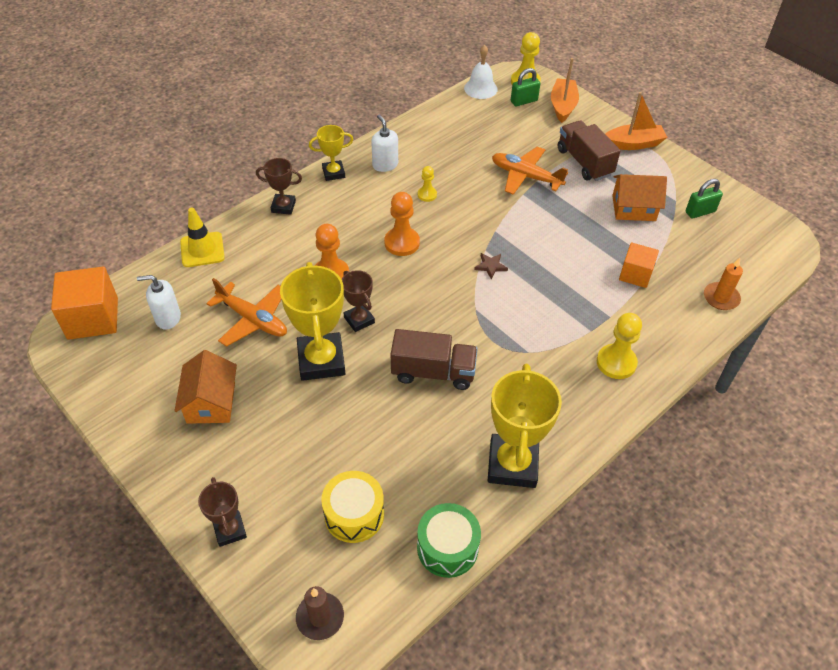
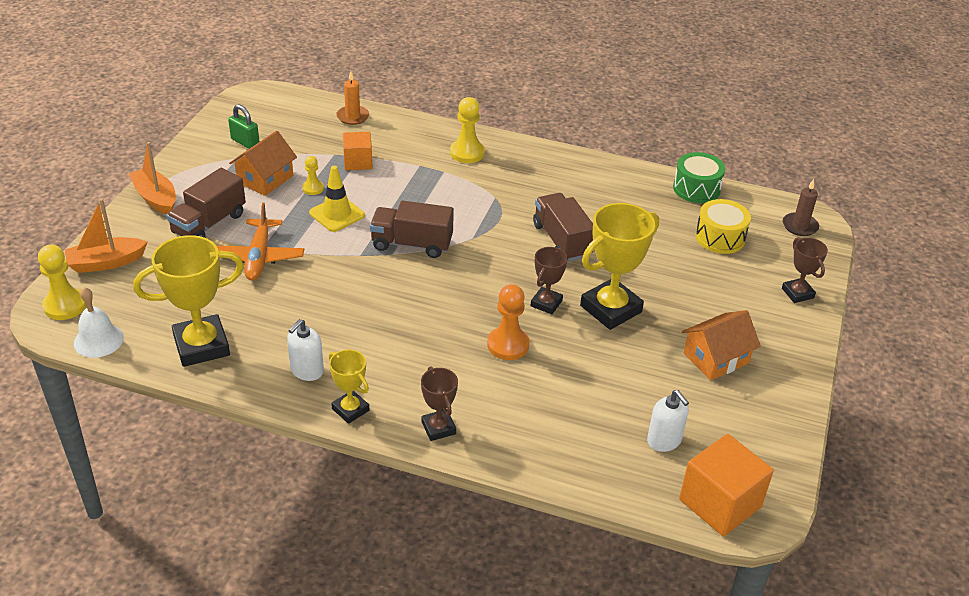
camera: 120 degrees left, 10 degrees down
yellow traffic cone [180,208,225,267] -> yellow traffic cone moved to [309,166,365,232]
brown trophy [198,477,247,547] -> brown trophy turned 60 degrees counterclockwise [782,237,828,303]
orange plane [206,278,287,346] -> none
orange pawn [384,192,420,256] -> none
yellow pawn [418,166,437,202] -> yellow pawn moved to [302,156,324,195]
brown star [474,253,508,279] -> brown truck [370,200,454,258]
yellow trophy [488,363,562,488] -> yellow trophy moved to [133,235,244,367]
green padlock [511,68,540,106] -> none
orange house [612,174,667,221] -> orange house turned 60 degrees clockwise [229,131,297,196]

